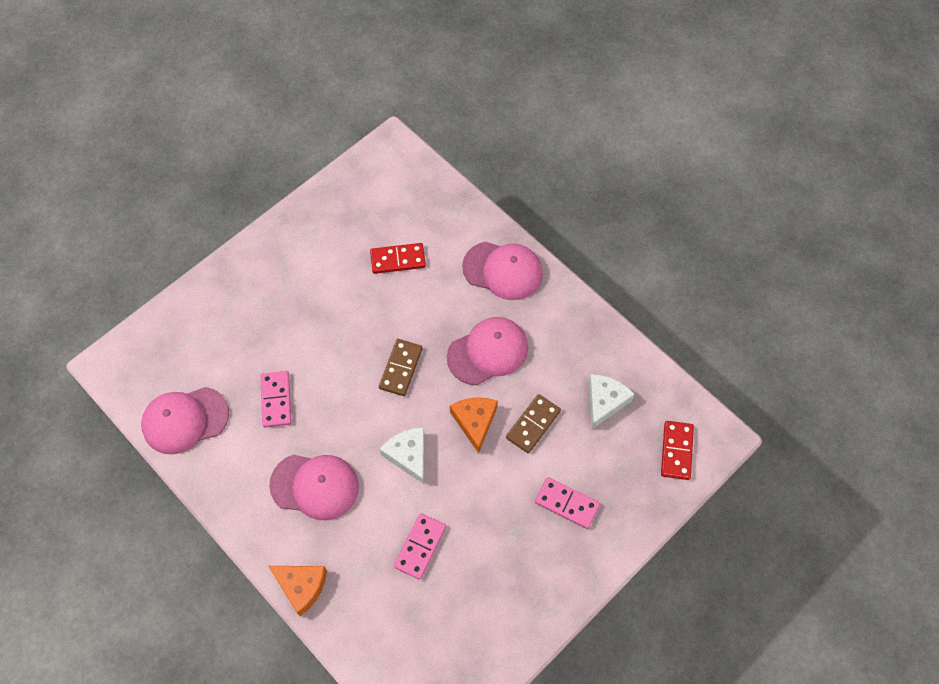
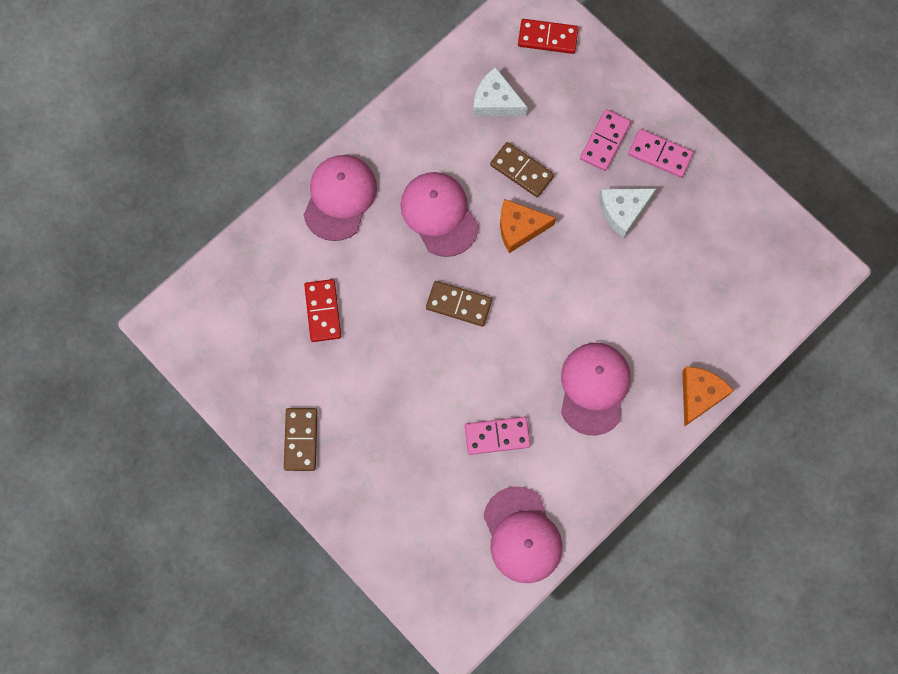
camera: 90 degrees left, 10 degrees up
white cheese [380,427,424,484] -> white cheese moved to [599,189,656,238]
pink domino [394,513,446,580] -> pink domino moved to [628,129,694,178]
none -> brown domino [284,408,317,471]

